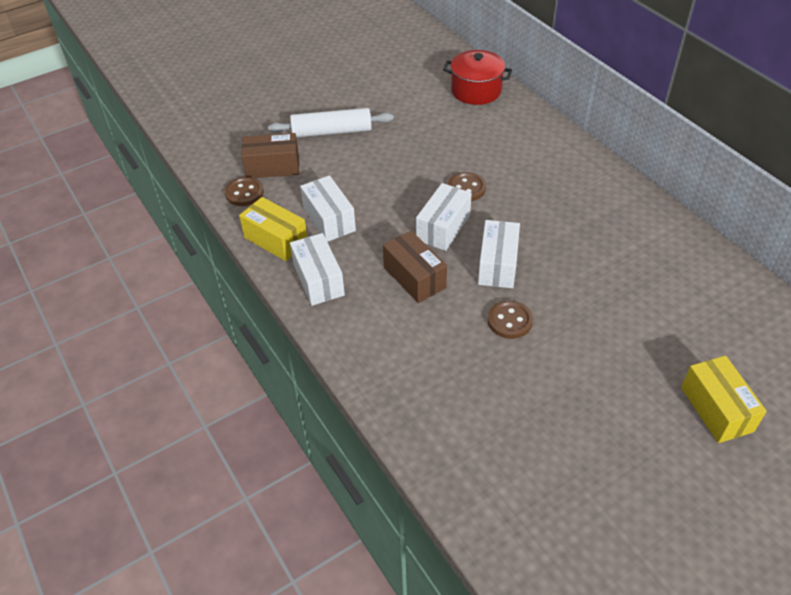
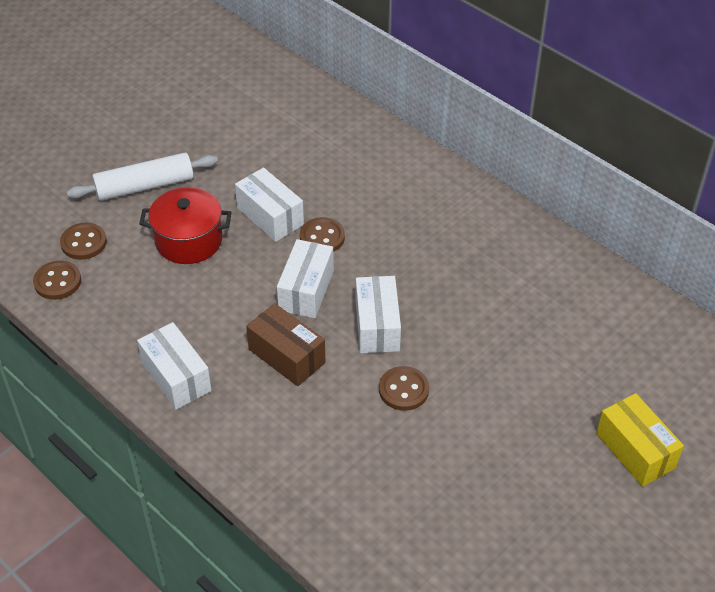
camera: 15 degrees left, 0 degrees up
yellow box [239,197,307,261] -> none
brown box [242,133,299,178] -> brown button [60,223,107,260]
white box [300,175,356,242] -> white box moved to [235,168,304,242]
red pot [443,50,512,105] -> red pot moved to [139,187,232,264]

